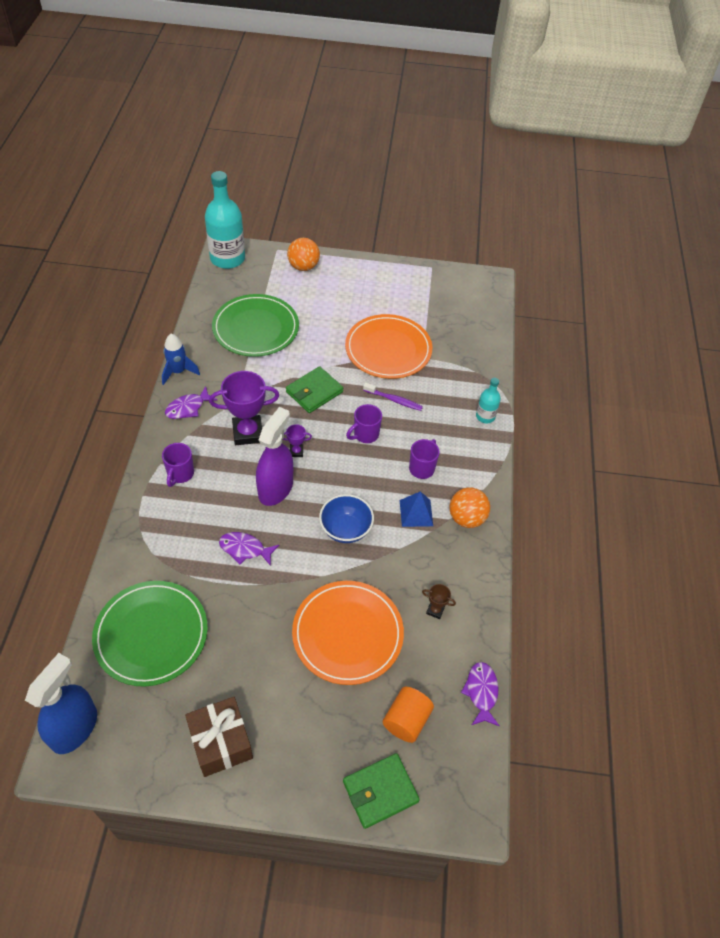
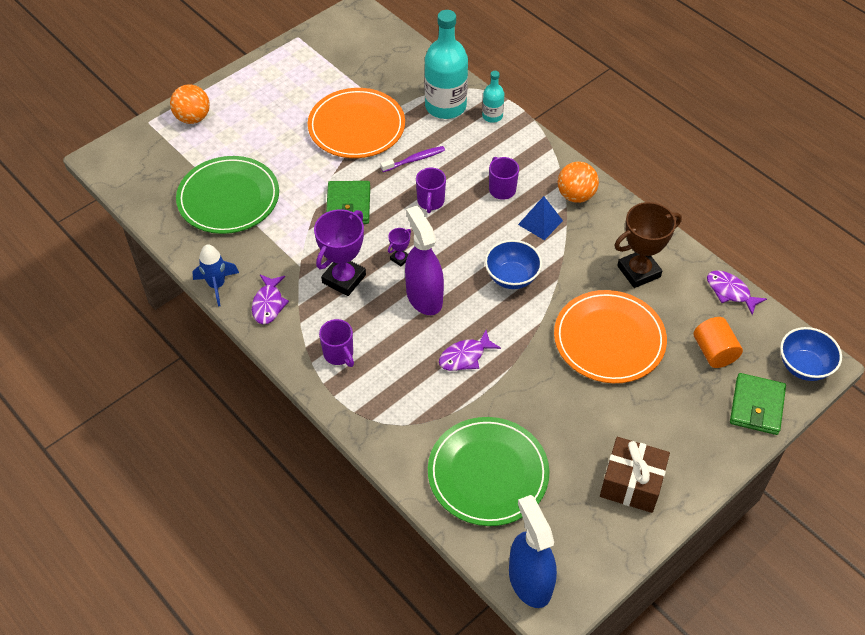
camera: 45 degrees left, 0 degrees up
turquoise bottle [205,171,245,269] -> turquoise bottle moved to [424,10,468,119]
brown trophy [422,584,456,619] -> brown trophy [614,202,682,288], size x2.18
none -> blue bowl [780,327,842,381]

